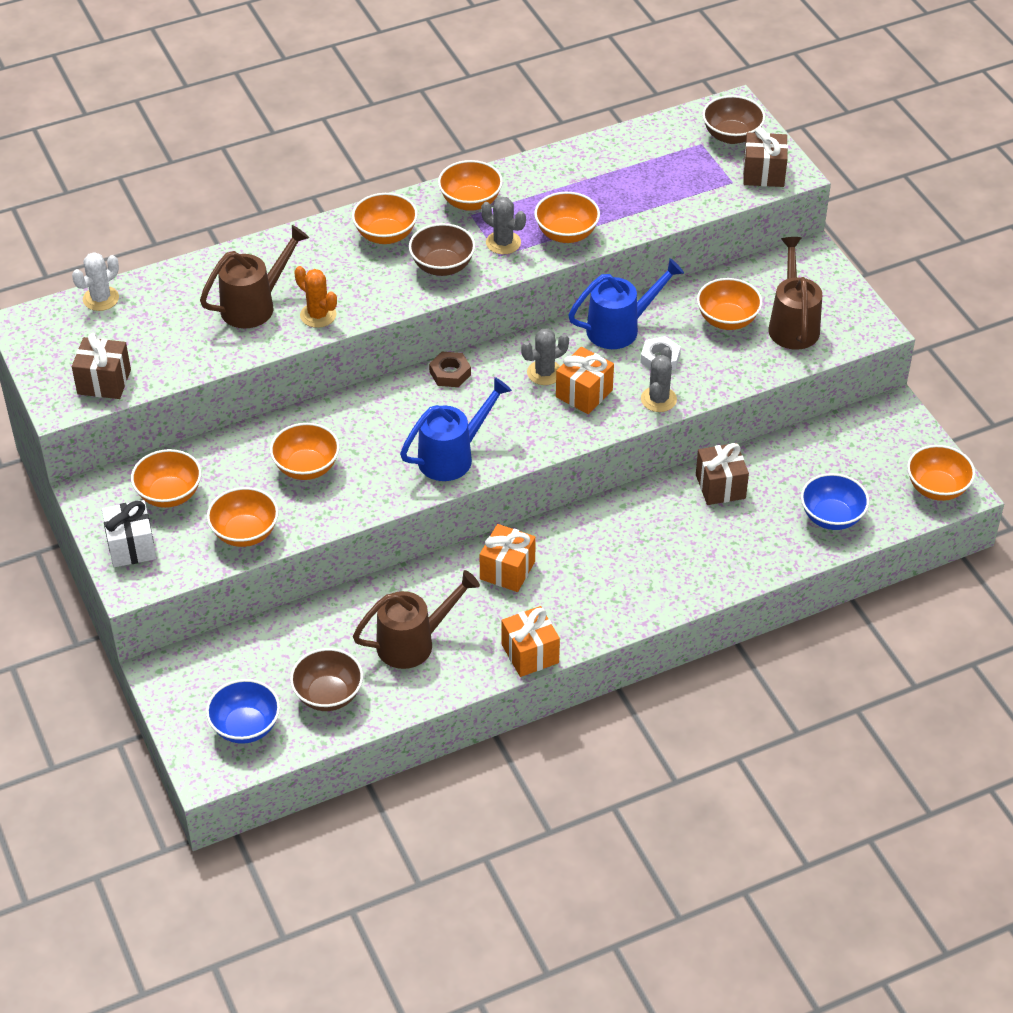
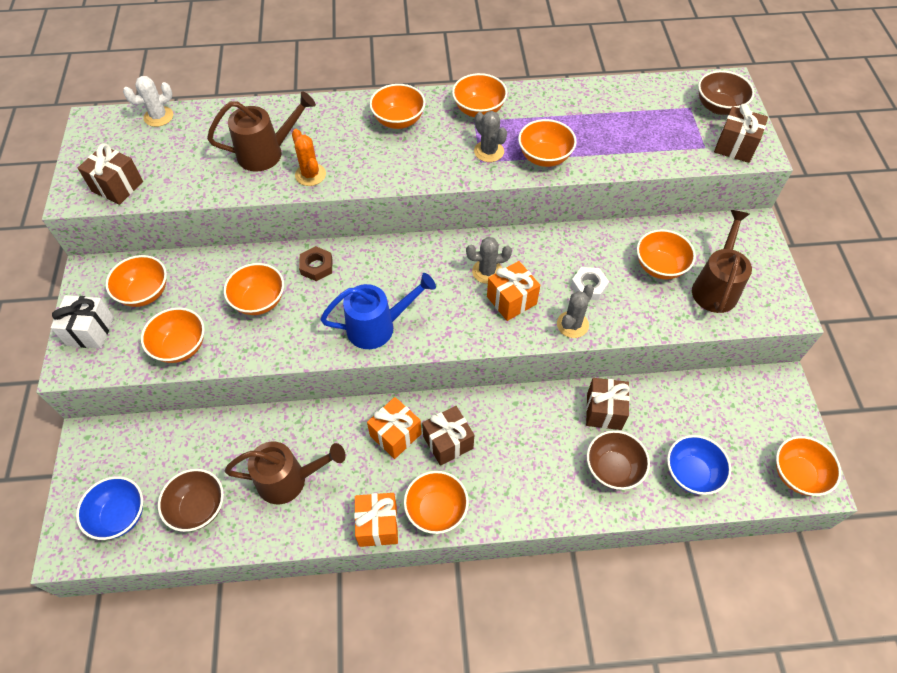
camera: 20 degrees right, 10 degrees up
brown bowl [409,223,475,276] -> brown bowl moved to [587,430,650,490]
brown nut [429,352,471,387] -> brown nut moved to [299,246,332,281]
blue watering can [568,258,684,349] -> none
none -> orange bowl [404,471,469,534]
none -> brown gift [422,406,474,466]

